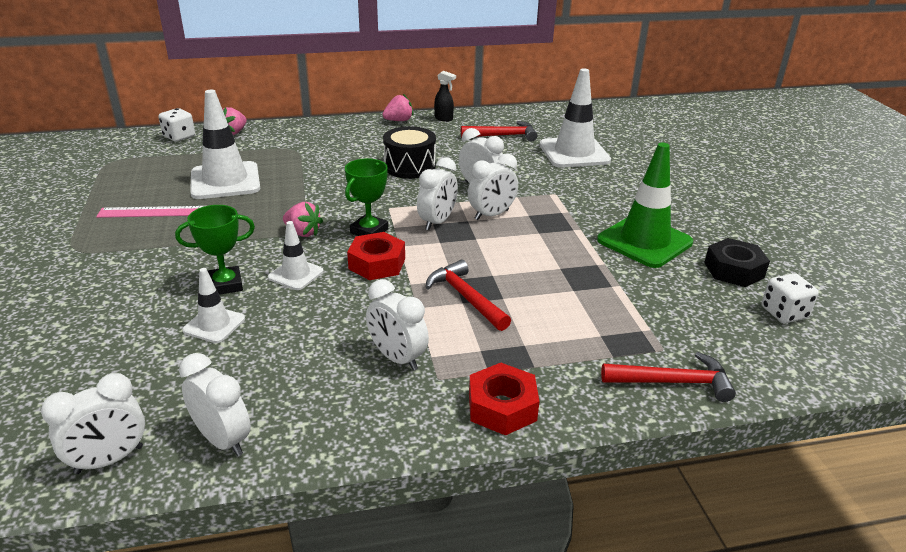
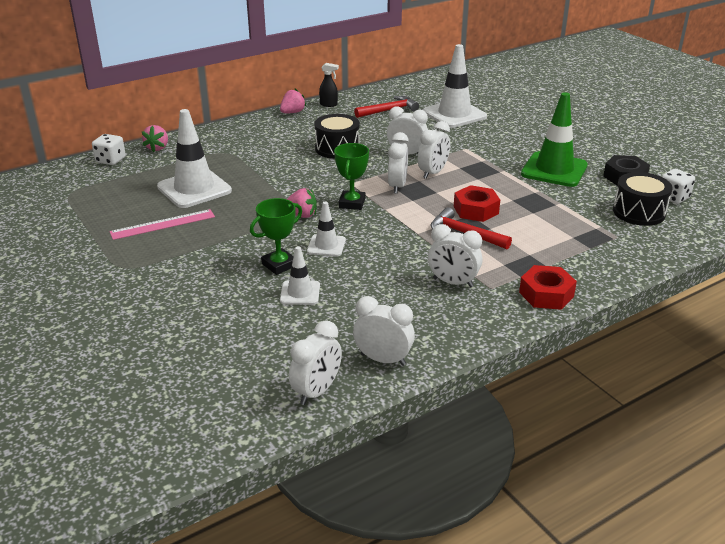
camera: 20 degrees left, 0 degrees up
red nut [347,232,405,280] -> red nut moved to [454,185,500,222]
red hammer [601,352,736,402] -> none
none -> black drum [613,172,672,226]

